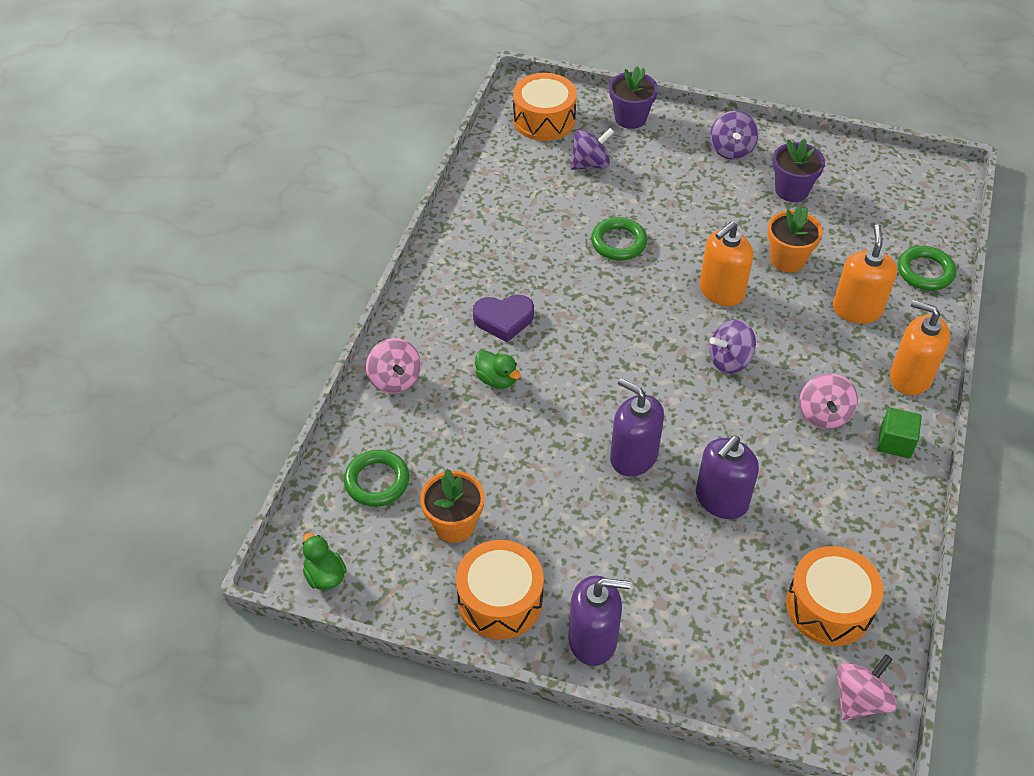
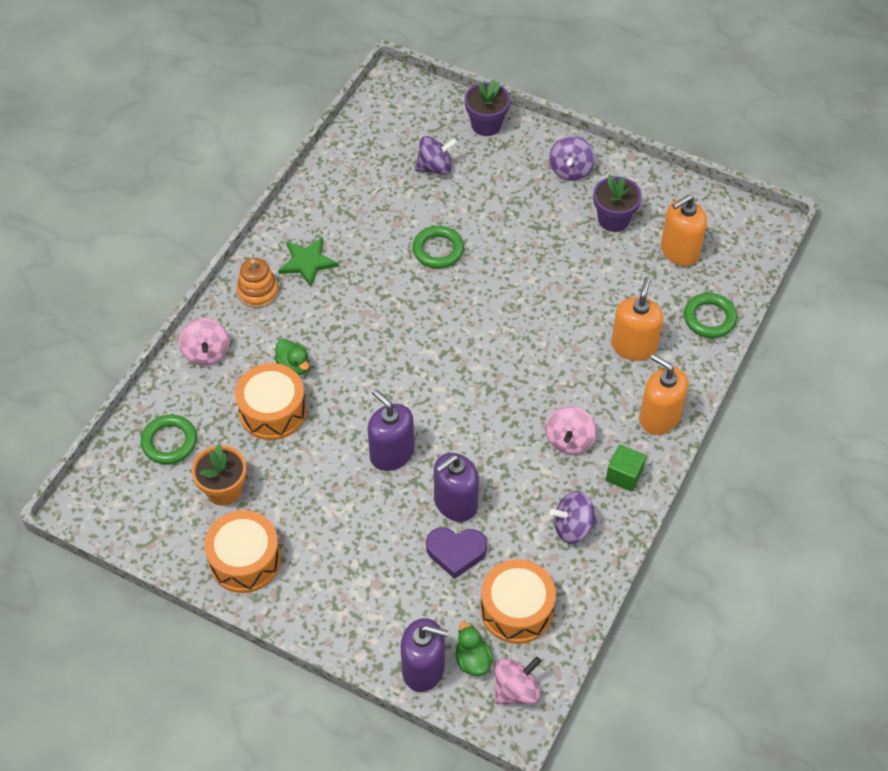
camera: 10 degrees right, 5 degrees up
green duck [303,533,347,590] -> green duck moved to [455,622,493,676]
purple heart [473,295,534,342] -> purple heart moved to [426,527,487,579]
orange drum [513,73,577,141] -> orange drum moved to [235,363,307,440]
purple soap dispenser [568,576,630,666] -> purple soap dispenser moved to [400,618,448,692]
orange soap dispenser [699,221,753,306] -> orange soap dispenser moved to [661,195,707,266]
purple spinning top [710,319,756,374] -> purple spinning top moved to [550,491,597,544]
orange flower pot [767,205,823,272] -> none
none -> orange stacking toy [237,258,279,308]
none -> green star [278,237,338,287]

